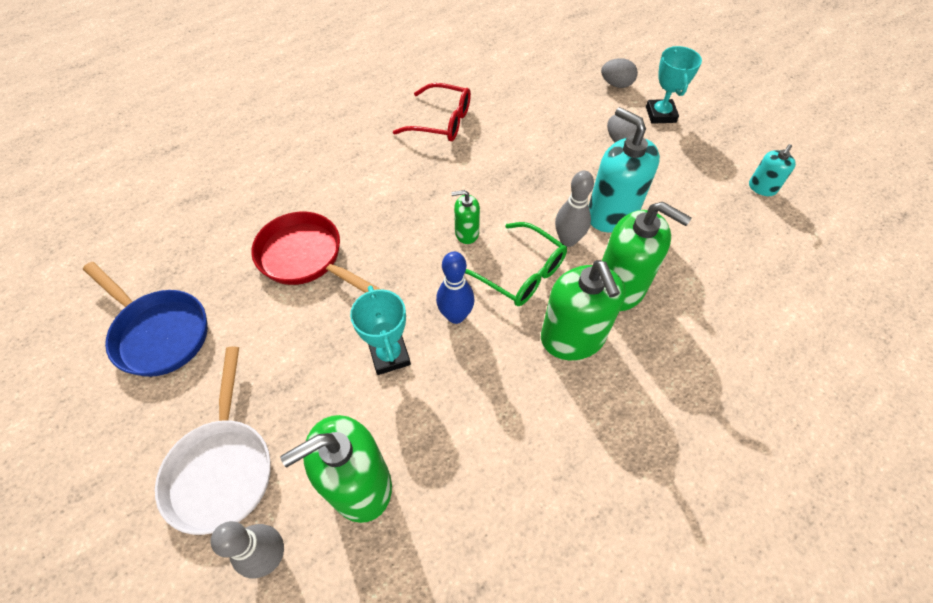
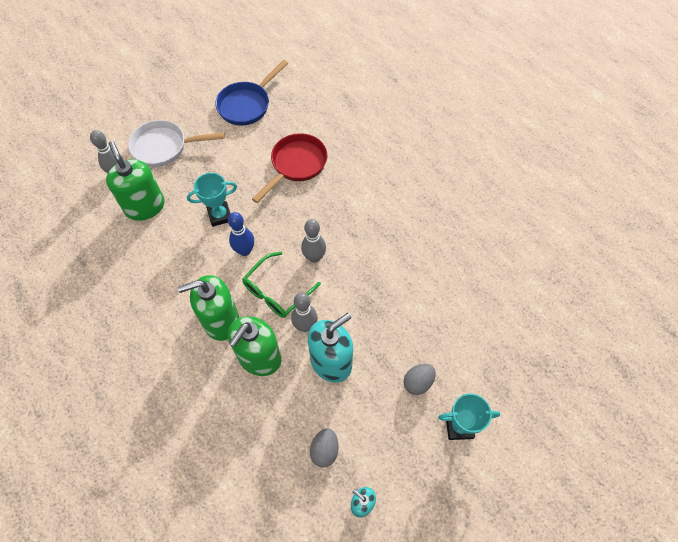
camera: 90 degrees right, 5 degrees up
red glasses [393,83,471,141] -> none
green soap dispenser [451,190,480,244] -> grey bowling pin [301,219,326,263]
grey egg [601,58,638,88] -> grey egg moved to [310,428,339,467]

